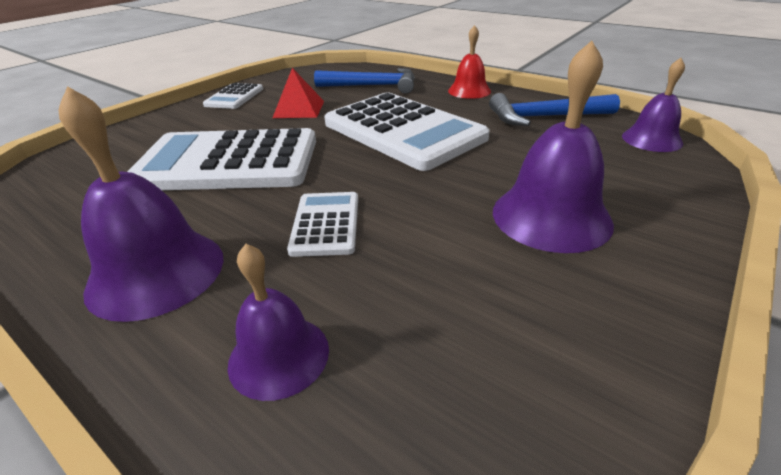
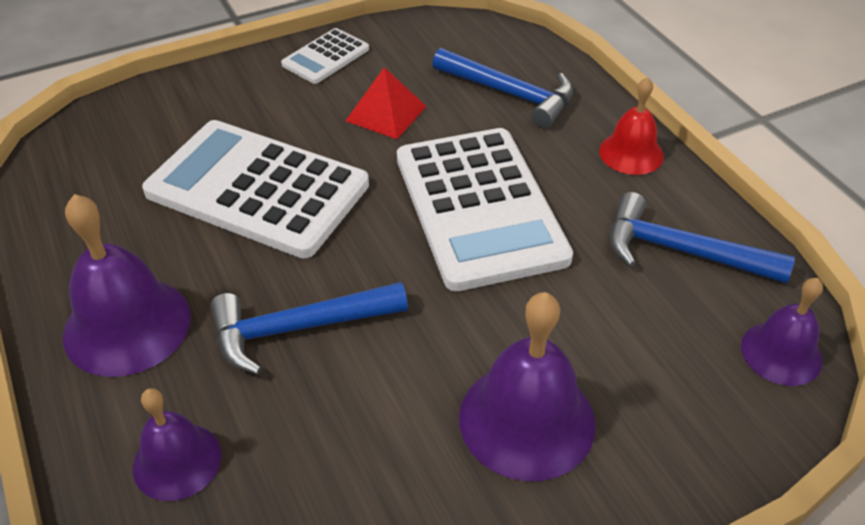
camera: 25 degrees right, 10 degrees up
white calculator [287,192,358,257] -> blue hammer [210,282,408,375]

